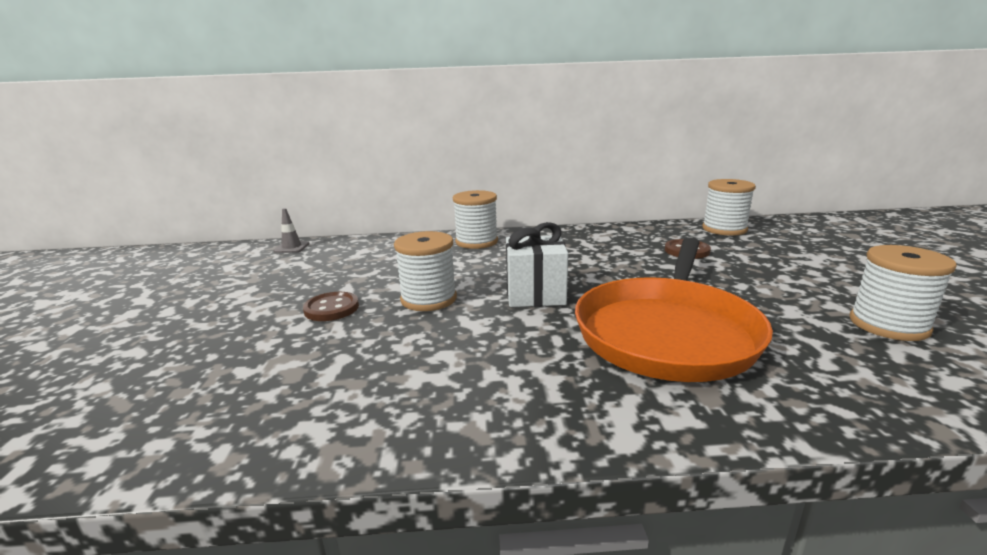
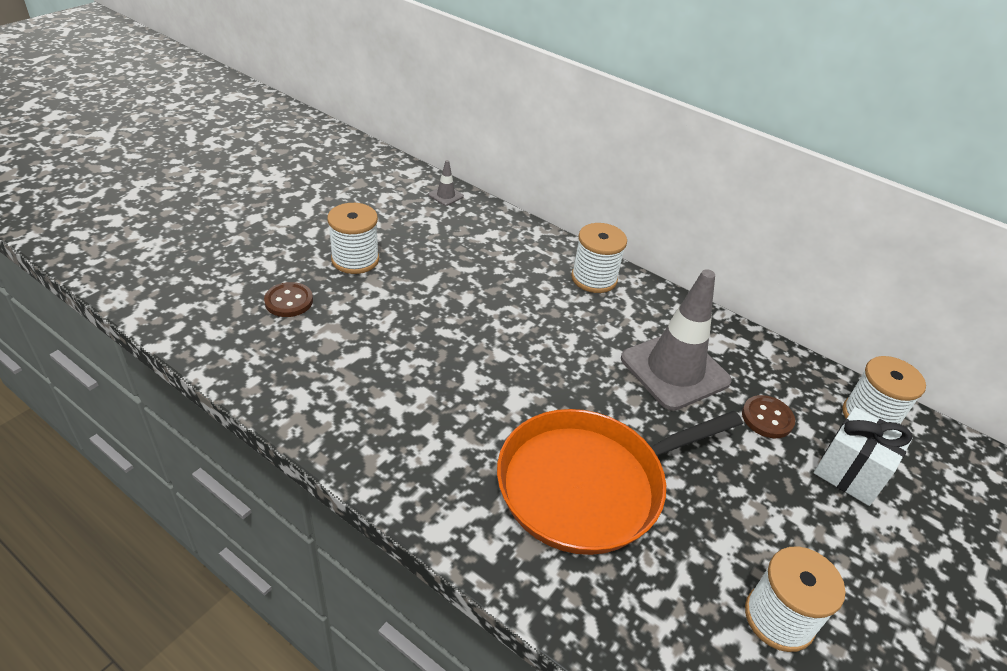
camera: 35 degrees right, 20 degrees up
brown button [303,292,359,321] -> brown button moved to [264,282,313,317]
white spool [394,231,457,311] -> white spool moved to [327,203,379,274]
white gift [506,222,568,307] -> white gift moved to [814,407,912,506]
none -> grey traffic cone [621,269,732,410]

